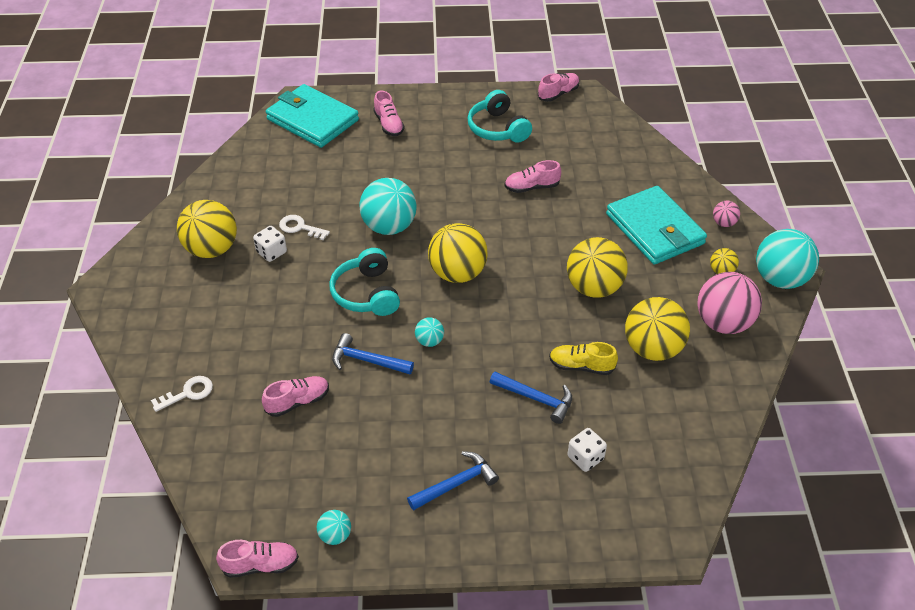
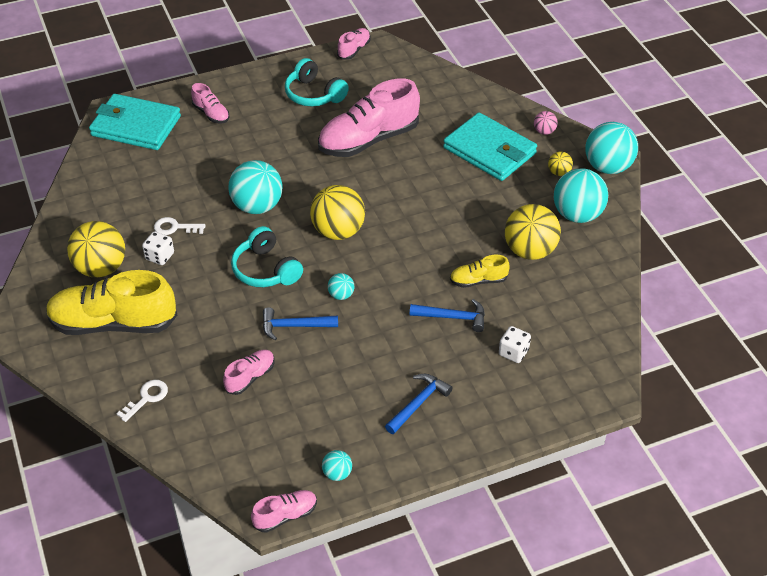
camera: 20 degrees left, 0 degrees up
pink shoe [505,160,561,193] -> pink shoe [318,78,420,157], size x2.12
yellow ball [567,237,628,298] -> none
pink ball [697,272,762,334] -> turquoise ball [554,169,608,223]
none -> yellow shoe [46,270,177,335]

